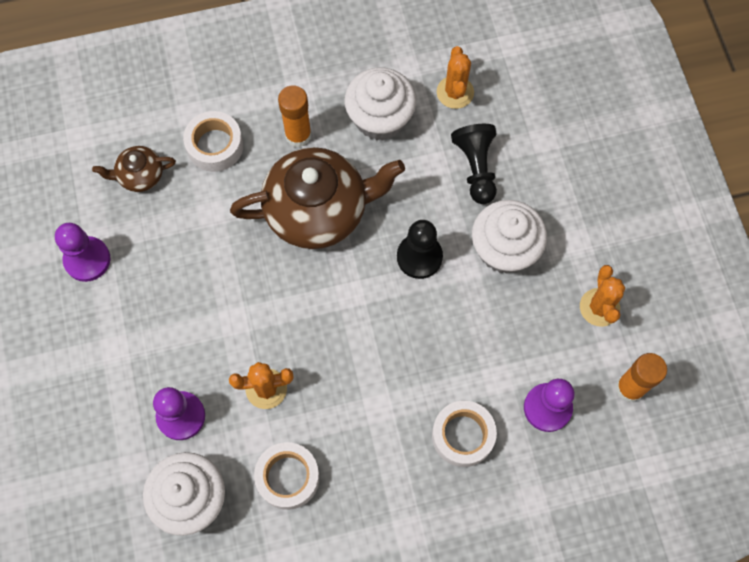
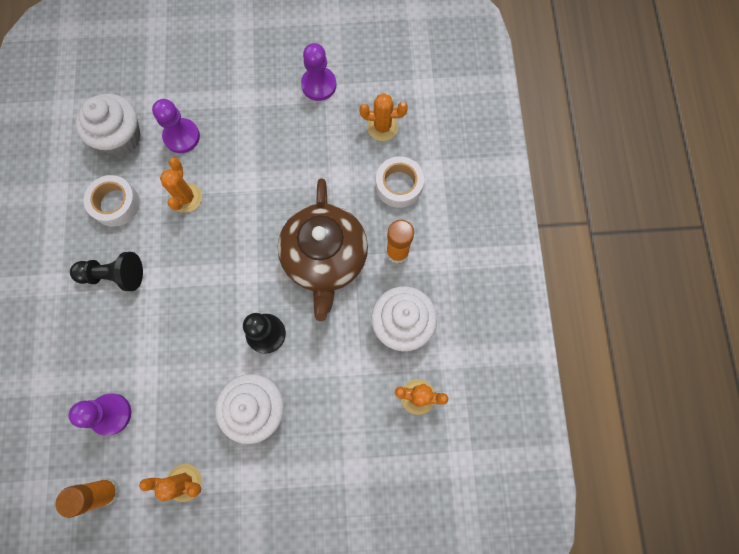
camera: 100 degrees right, 5 degrees up
brown teapot [92,146,176,192] -> orange cactus [359,93,408,141]
white tape [432,401,497,467] -> none
black pawn [451,124,497,204] -> black pawn moved to [70,252,143,291]

